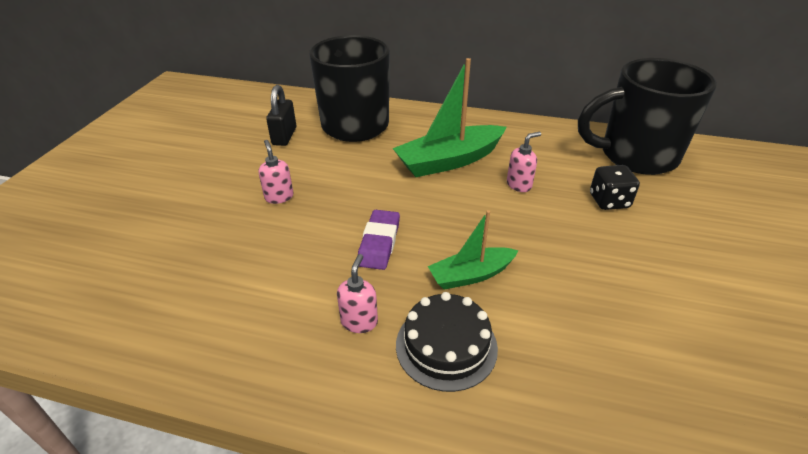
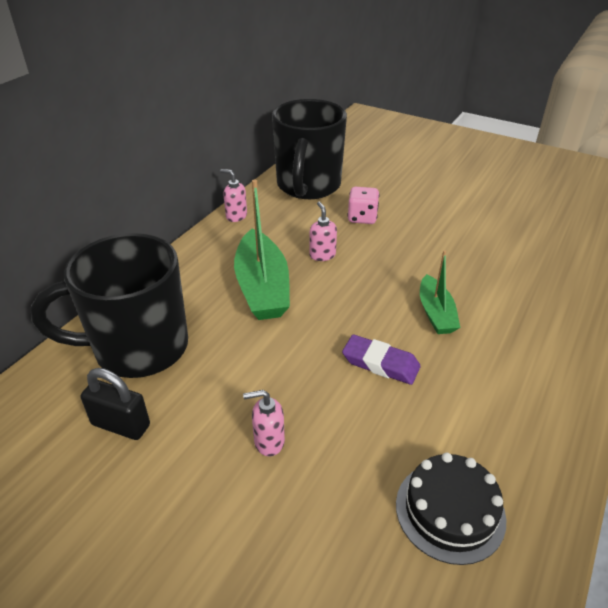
camera: 75 degrees left, 0 degrees up
pink soap dispenser [337,254,378,333] -> pink soap dispenser moved to [220,169,247,222]
black cake [396,292,498,392] -> black cake moved to [396,452,506,565]
black dice [590,165,640,210] -> pink dice [347,187,379,224]

